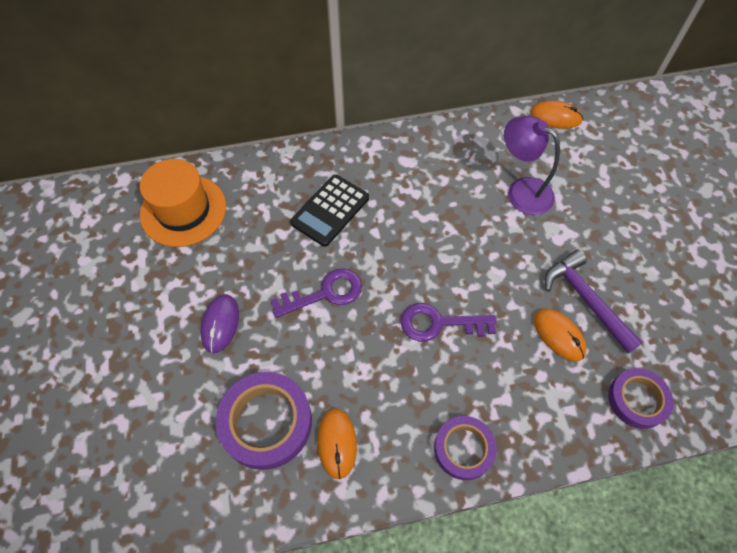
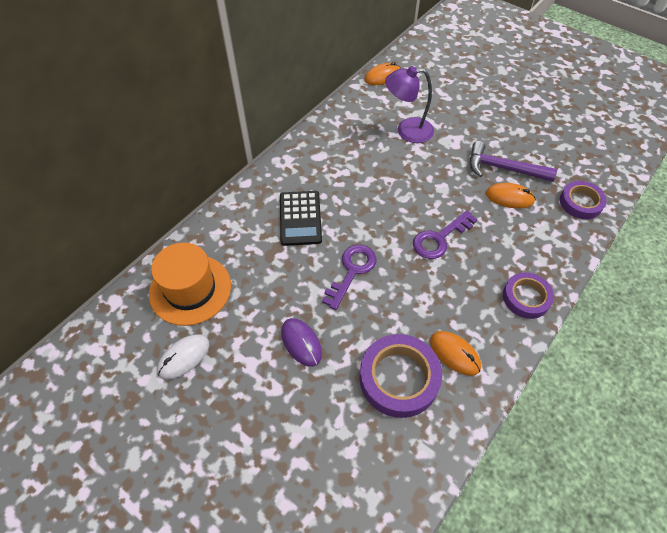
camera: 40 degrees left, 5 degrees down
none -> white mouse [157,334,209,380]

